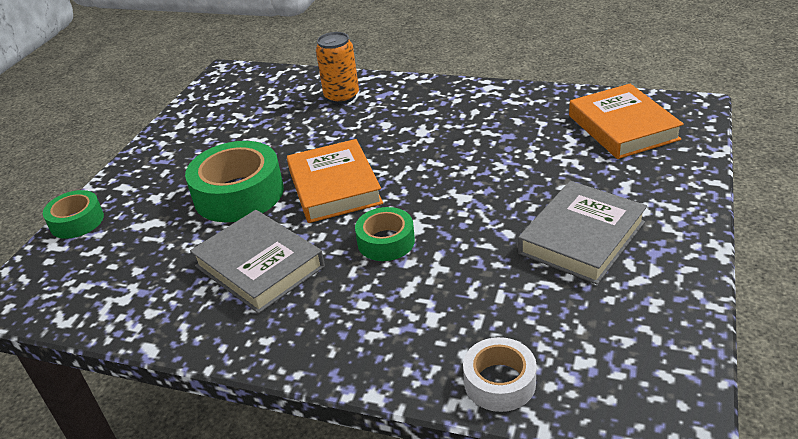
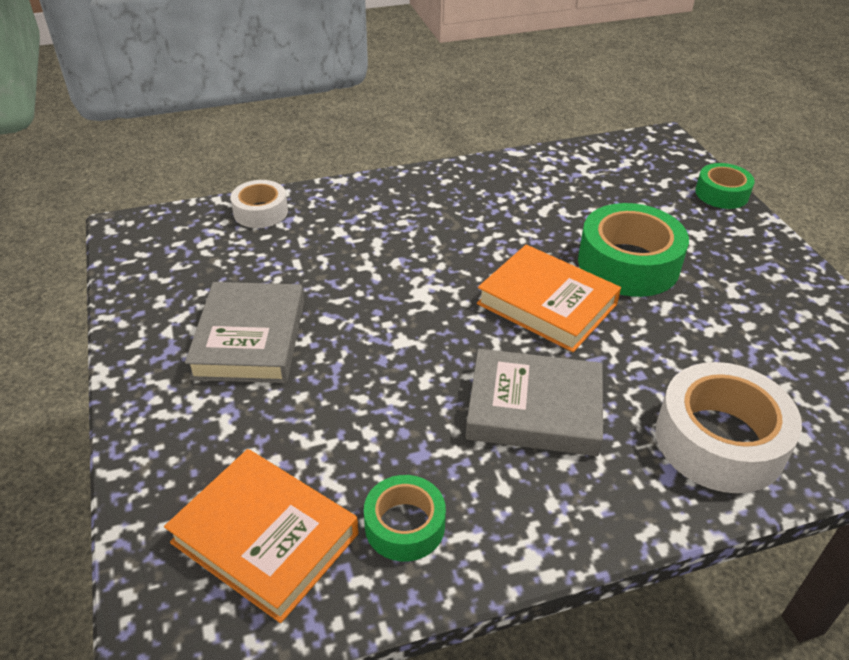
camera: 140 degrees right, 5 degrees up
grey book [190,210,325,314] -> grey book moved to [466,349,603,456]
orange can [316,32,359,104] -> white tape [655,362,802,493]
green tape [355,207,415,261] -> green tape moved to [364,475,446,561]

